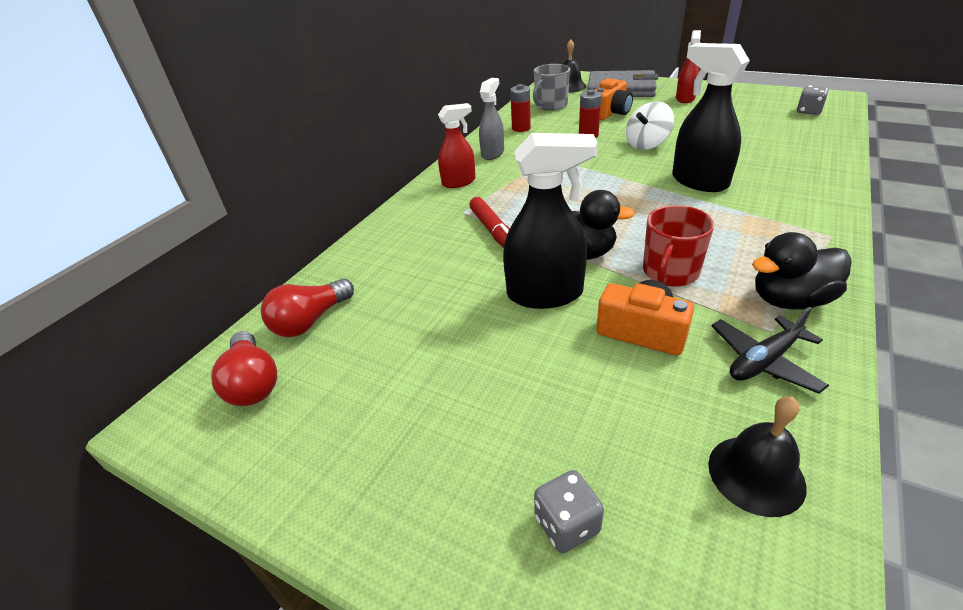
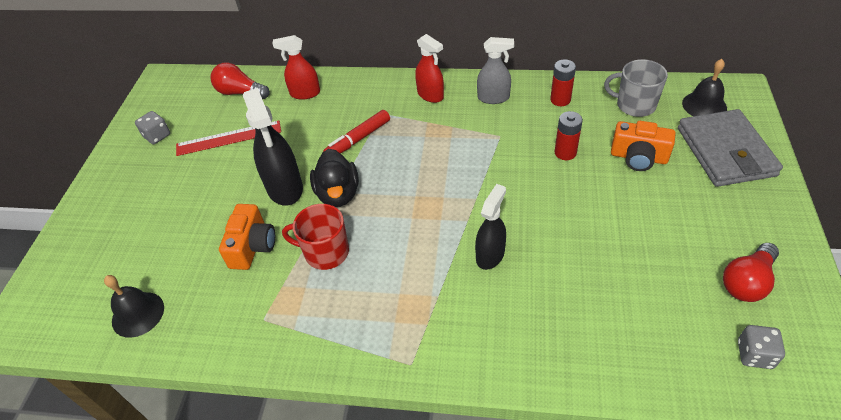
camera: 70 degrees right, 10 degrees up
red light bulb [211,331,277,406] -> red light bulb moved to [723,243,779,302]
grey dice [534,470,604,553] -> grey dice moved to [135,111,170,144]
white spinning top [626,101,674,150] -> none
black spray bottle [672,43,750,192] -> black spray bottle [475,184,506,270], size x0.64
red spray bottle [676,30,701,103] -> red spray bottle moved to [273,35,320,100]
black plane [712,307,829,394] -> none
black duck [752,232,852,310] -> none
none -> red ruler [176,121,281,156]

